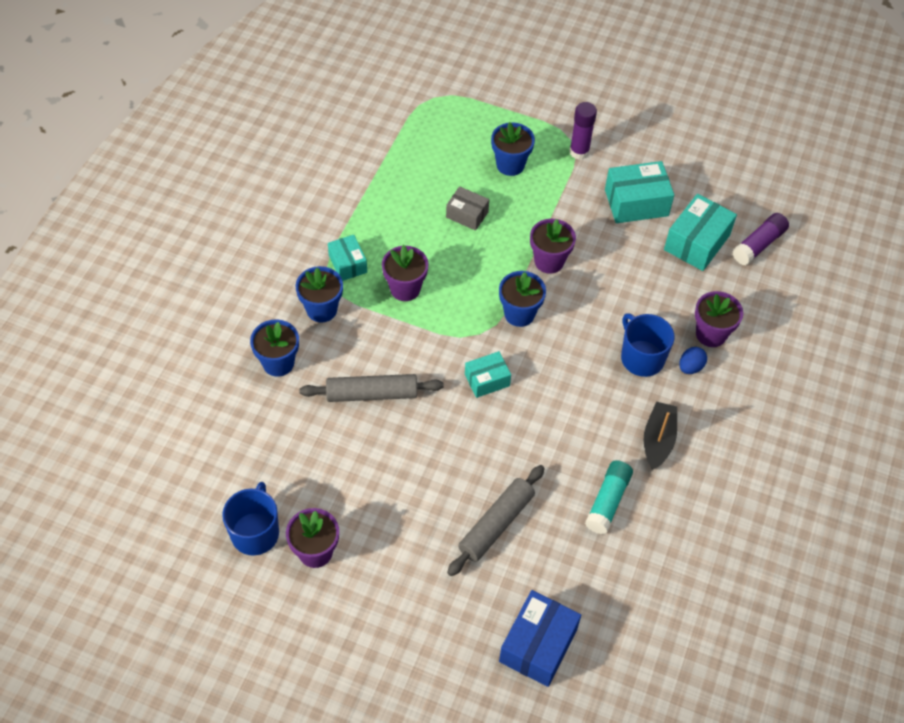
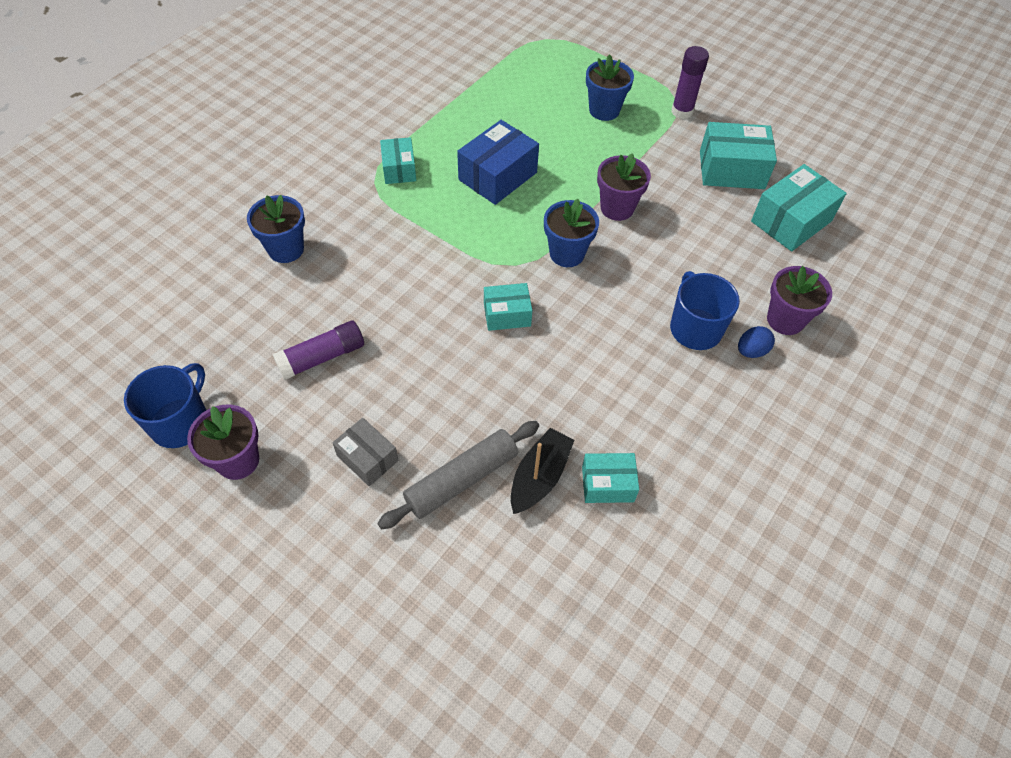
camera: 15 degrees right, 0 degrees up
blue flower pot [295,266,343,323] -> none
grey rolling pin [299,374,444,402] -> none
purple flower pot [382,245,429,301] -> none
grey box [446,186,489,231] -> grey box moved to [332,418,399,486]
blue box [499,590,581,687] -> blue box moved to [457,120,539,205]
turquoise glue stick [585,460,633,534] -> turquoise box [582,453,639,503]
black boat [644,402,677,470] -> black boat moved to [511,428,574,514]
purple glue stick [732,213,789,265] -> purple glue stick moved to [273,321,364,380]

